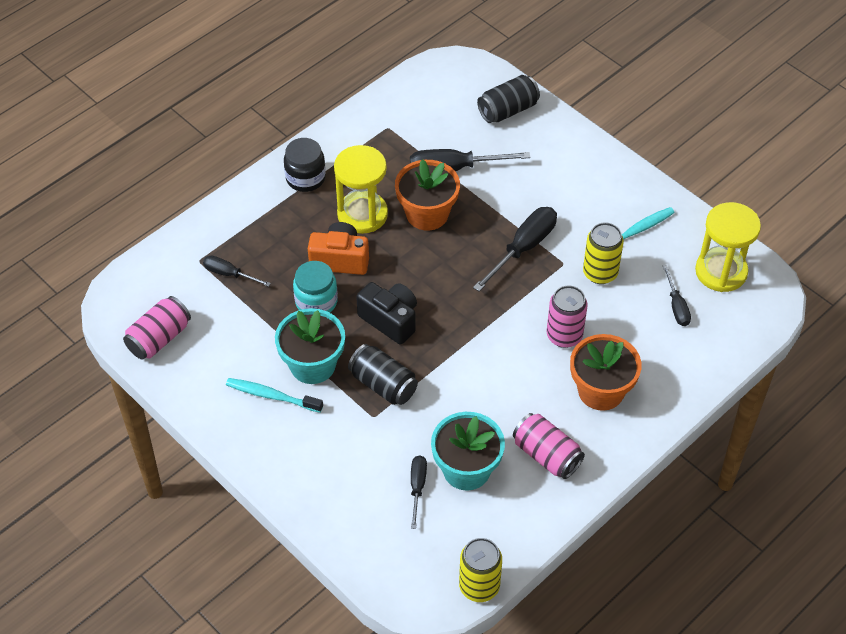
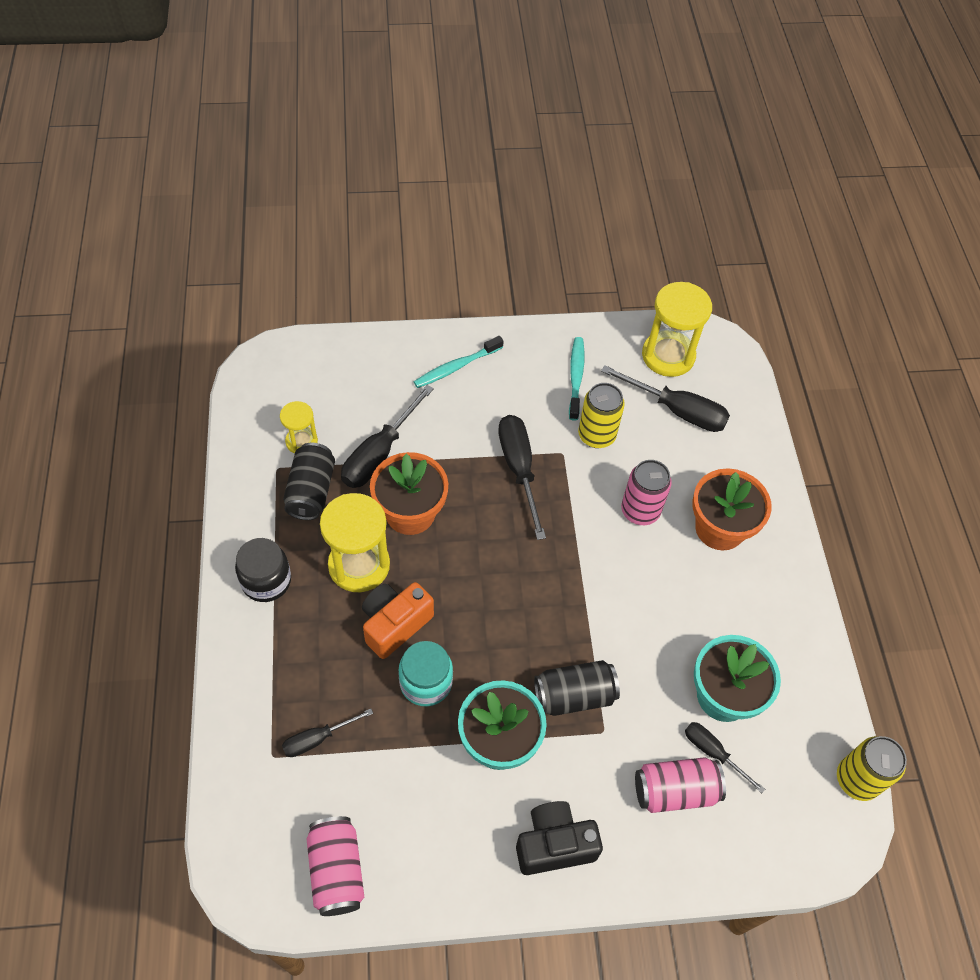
camera: 55 degrees left, 5 degrees up
turquoise toothbrush [226,378,323,413] -> turquoise toothbrush moved to [414,336,504,388]
black camera [356,282,417,345] -> black camera moved to [516,801,603,875]
black can [477,75,540,123] -> black can moved to [283,443,335,520]
pink can [513,413,585,479] -> pink can moved to [635,757,726,813]
black screwdriver [663,265,691,326] -> black screwdriver [601,365,730,432], size x1.73
none -> yellow hourglass [280,401,318,454]

